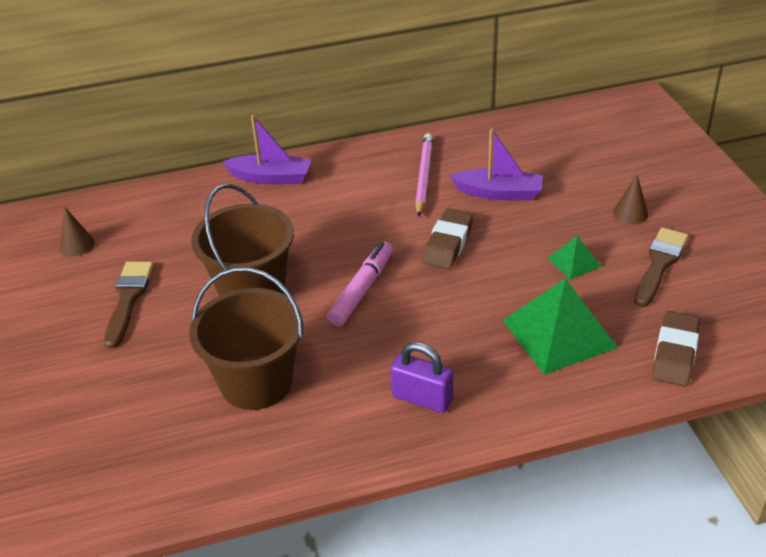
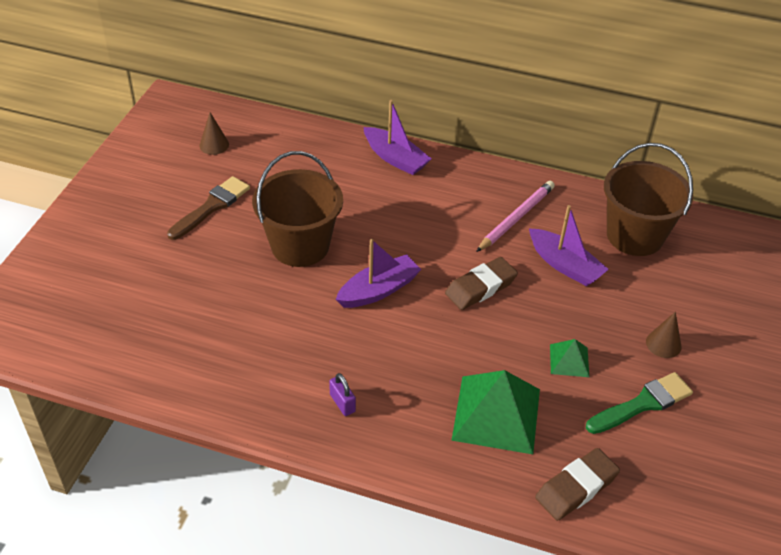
camera: 30 degrees right, 5 degrees up
brown bucket [189,267,303,410] -> brown bucket moved to [604,143,693,256]
pink marker [327,242,393,326] -> purple boat [336,239,422,308]
purple padlock [391,342,453,413] -> purple padlock [329,373,356,416], size x0.62
brown brush [634,227,688,307] -> green brush [586,372,693,434]

